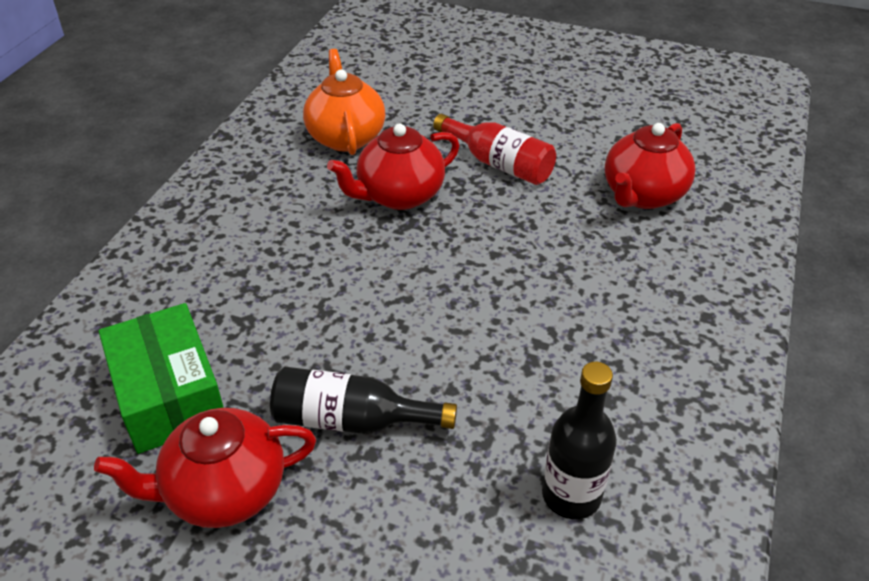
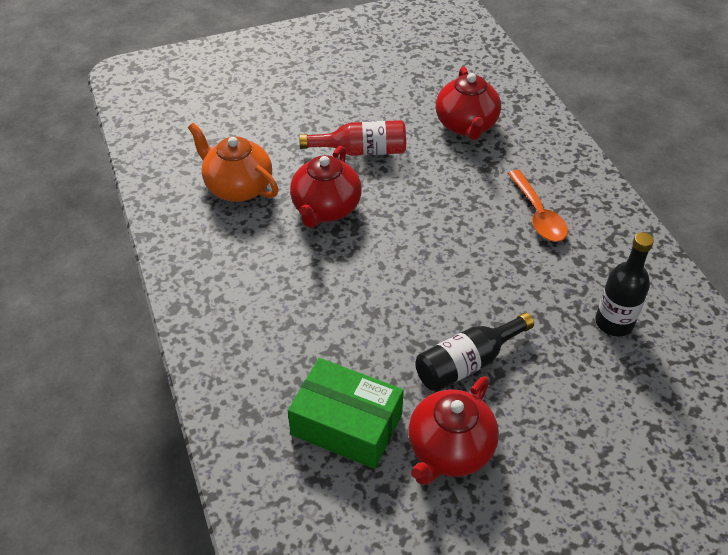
camera: 40 degrees left, 5 degrees up
none -> orange spoon [508,170,568,242]

